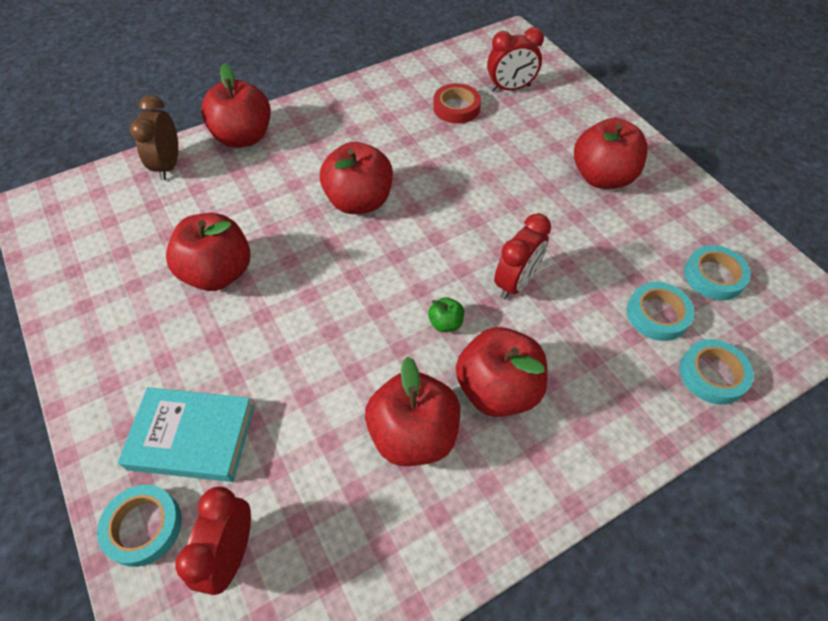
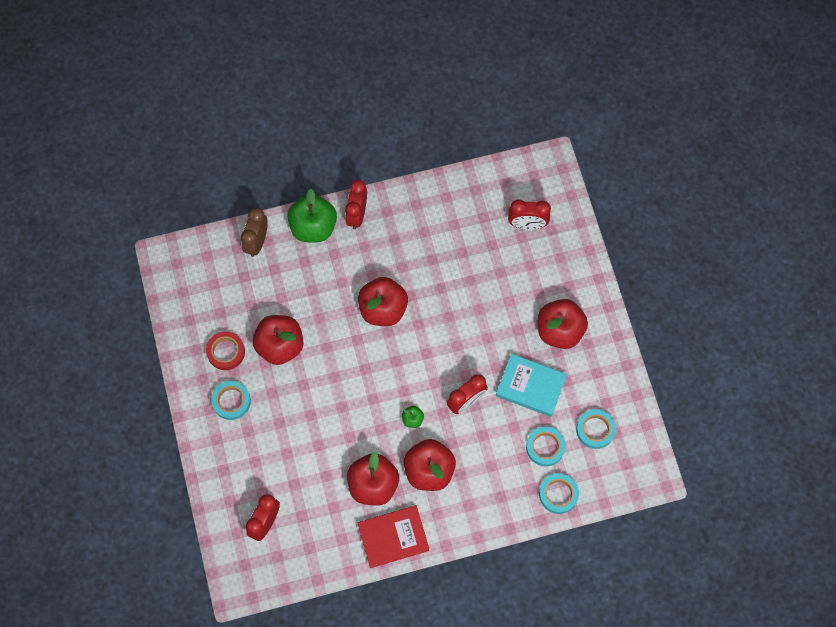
camera: 15 degrees right, 15 degrees up
turquoise tape [97,485,182,567] -> turquoise tape moved to [211,381,251,420]
turquoise book [118,387,254,482] -> turquoise book moved to [496,354,567,417]
red apple [201,63,271,148] -> green apple [287,189,337,242]
red tape [433,83,481,124] -> red tape moved to [206,331,245,370]
none -> red clock [345,180,367,229]
none -> red book [358,505,429,568]

